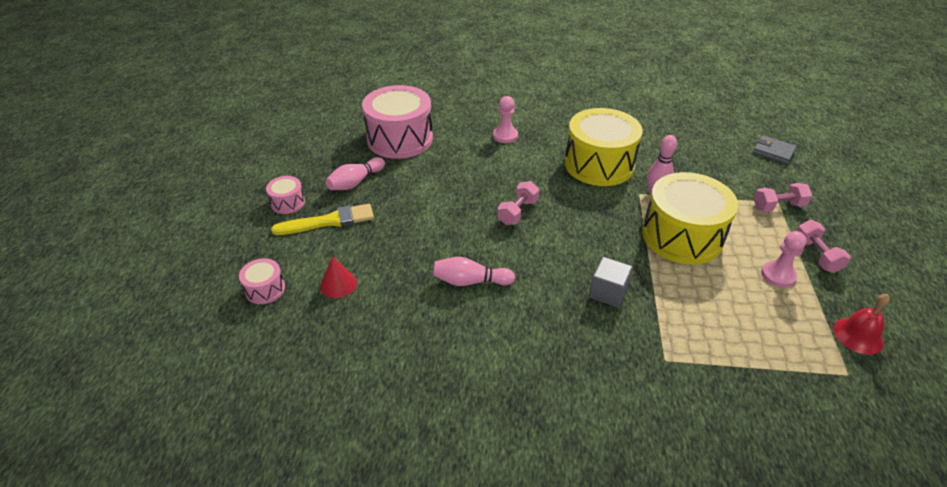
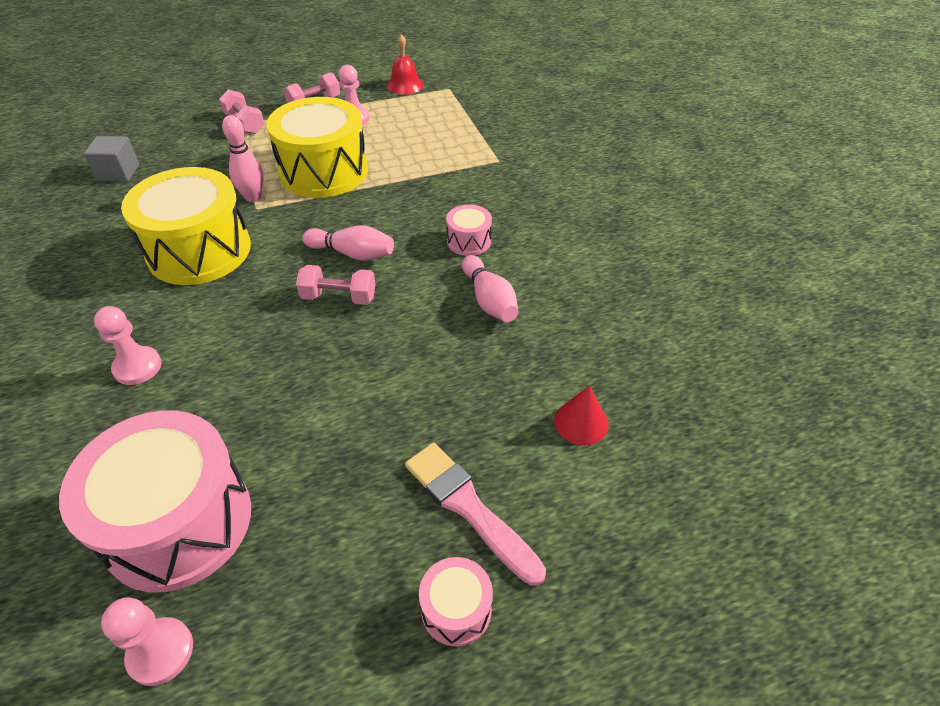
camera: 115 degrees left, 5 degrees up
pink drum [239,258,285,304] -> pink drum moved to [446,205,492,256]
yellow brush [271,204,374,235] -> pink brush [405,443,546,586]
pink bowling pin [326,157,385,190] -> pink bowling pin moved to [302,225,394,261]
grey cube [589,257,633,308] -> grey cube moved to [84,136,139,182]
grey wallet [753,135,797,164] -> none
none -> pink pawn [101,597,193,686]

